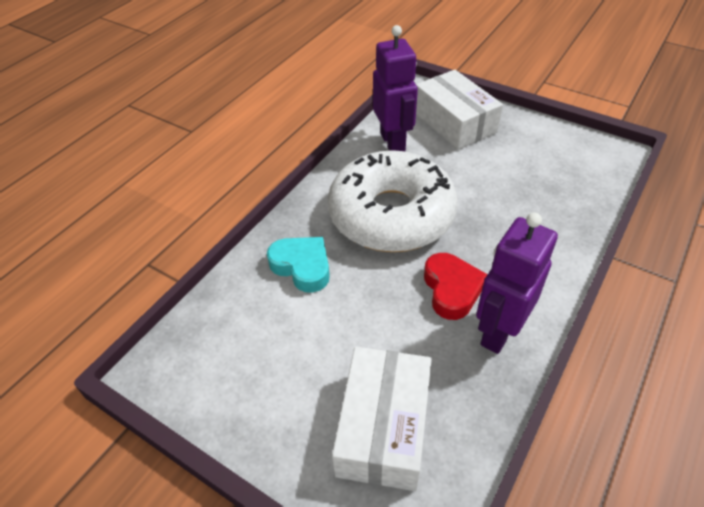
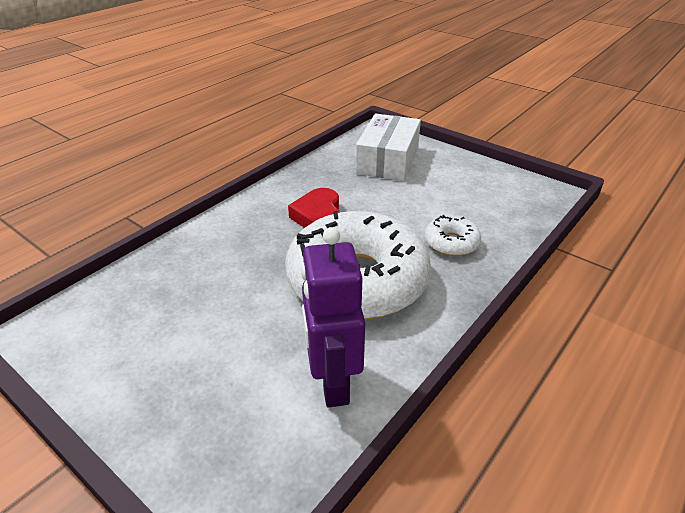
camera: 175 degrees left, 10 degrees down
turquoise heart [267,237,330,293] -> white donut [425,215,481,256]
white box [416,70,503,150] -> none
purple robot [476,212,558,354] -> none

